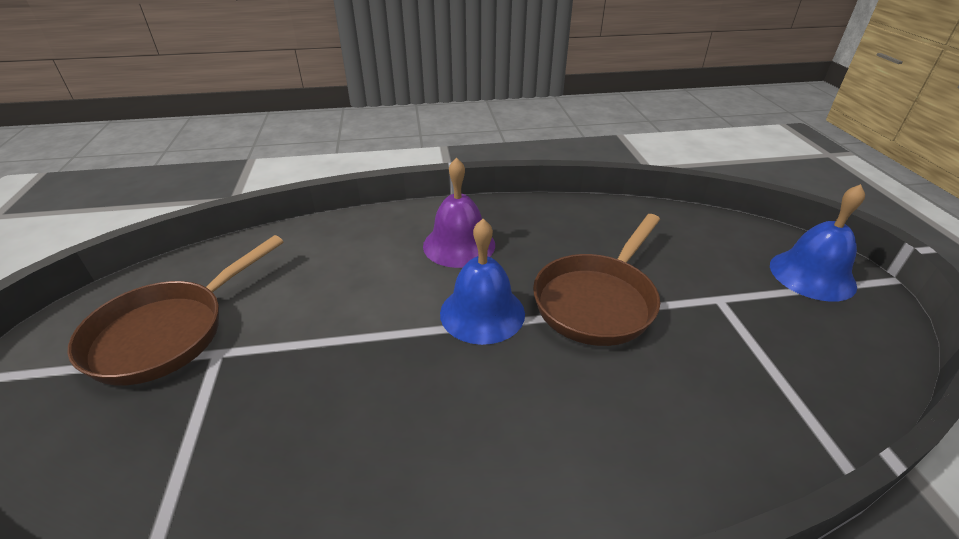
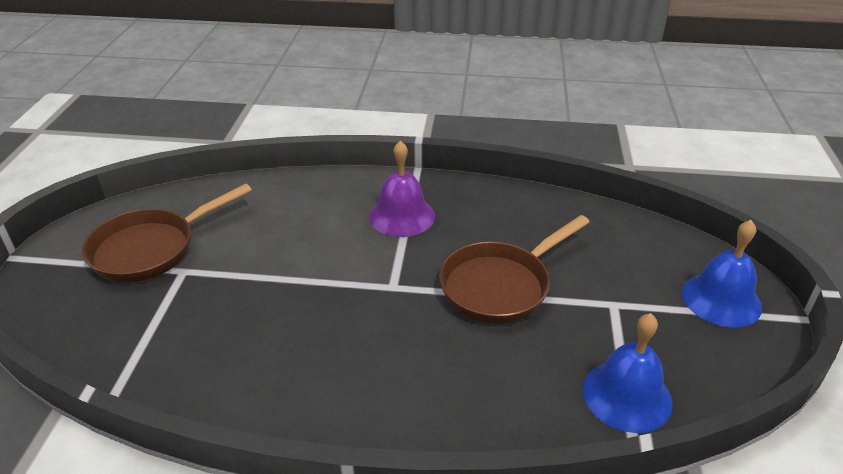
camera: 15 degrees right, 0 degrees up
blue bell [440,219,525,345] -> blue bell moved to [583,313,673,433]

